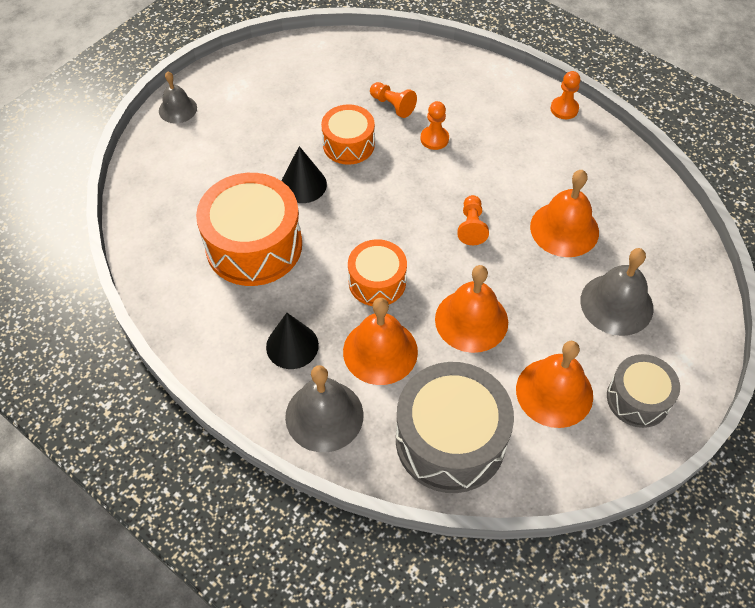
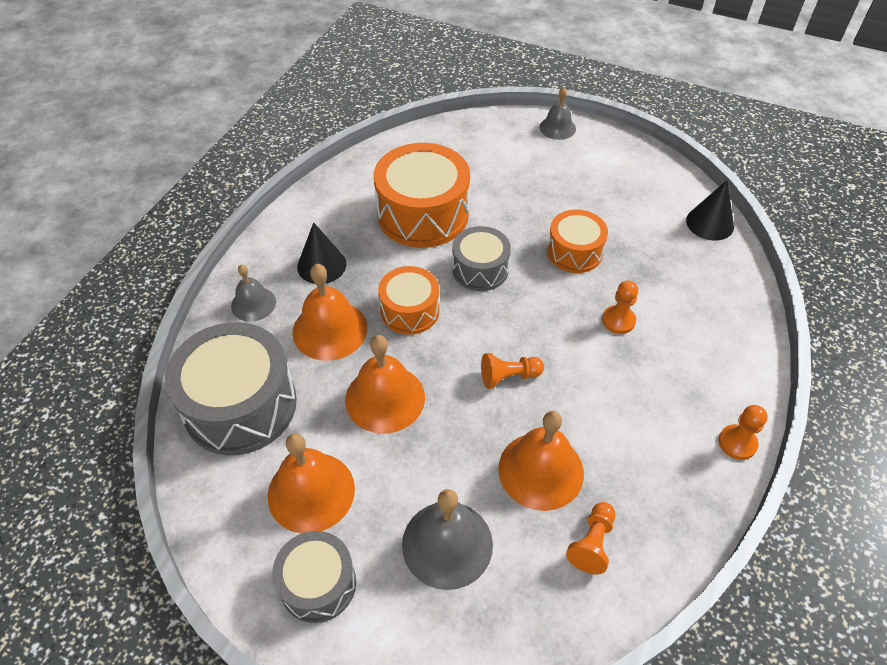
camera: 75 degrees right, 5 degrees down
black cone [281,146,327,203] -> black cone moved to [686,180,734,241]
grey bell [285,365,364,452] -> grey bell [231,264,276,322], size x0.61
orange pawn [370,82,417,118] -> orange pawn moved to [566,502,615,574]
none -> grey drum [452,226,511,291]

